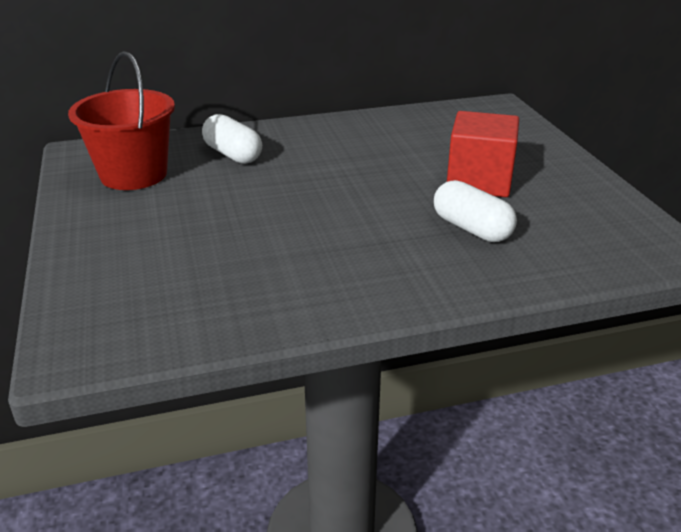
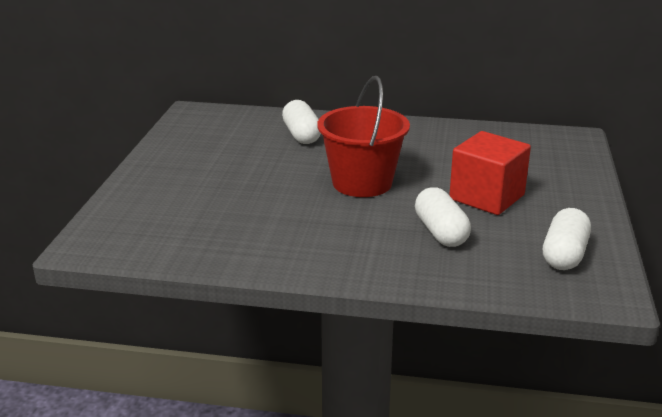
camera: 25 degrees right, 5 degrees down
red bucket [68,51,175,190] -> red bucket moved to [317,76,410,197]
none -> white capsule [543,208,591,270]

